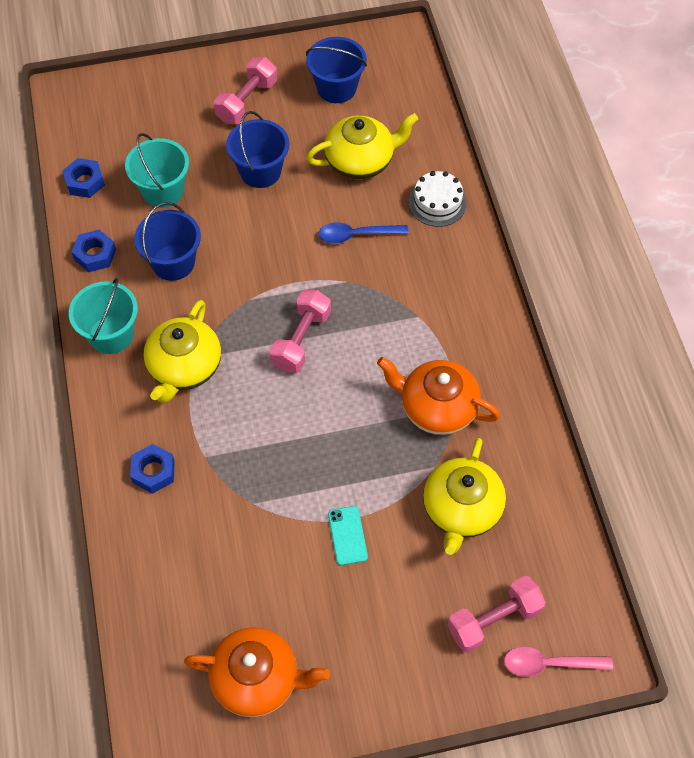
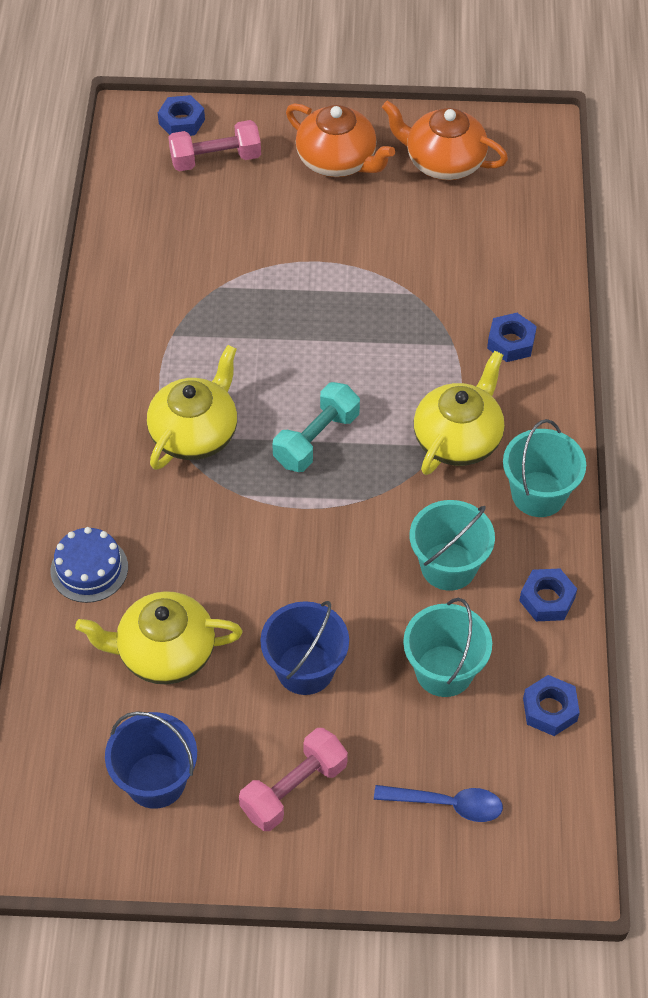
camera: 165 degrees left, 5 degrees down
blue bucket [134,202,201,281] -> turquoise bucket [410,500,495,591]
pink dumbbell [270,290,331,373] -> turquoise dumbbell [272,382,360,472]
blue spoon [318,222,409,243] -> blue spoon moved to [374,785,503,822]
turquoise phone [328,506,368,565] -> none
orange teapot [377,357,500,435] -> orange teapot moved to [286,103,395,177]
white cake [409,171,467,227] -> blue cake [51,527,128,603]
yellow teapot [423,438,506,555] -> yellow teapot moved to [147,345,237,470]
pink spoon [504,646,613,677] -> blue nut [158,95,205,136]

